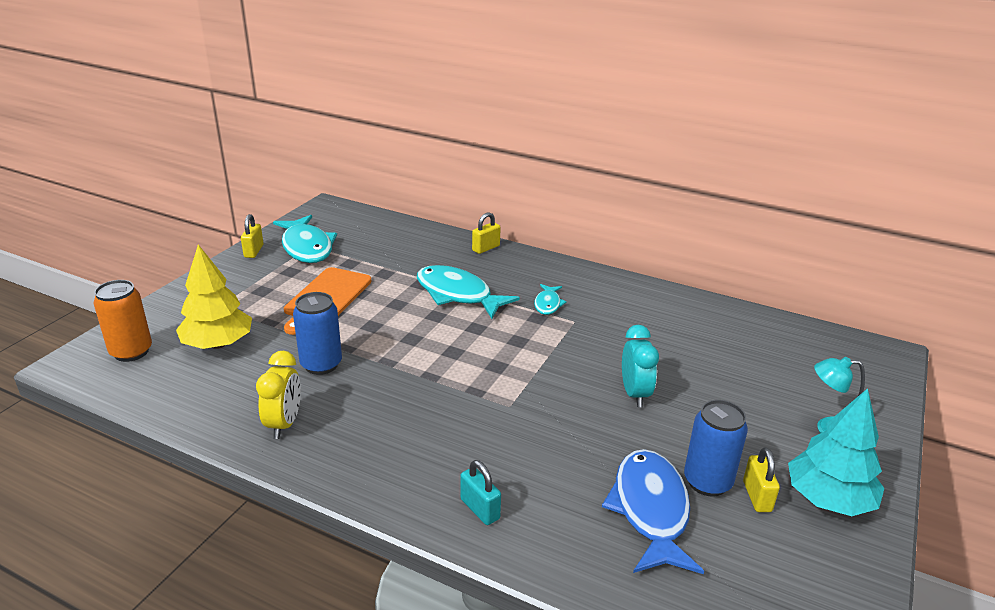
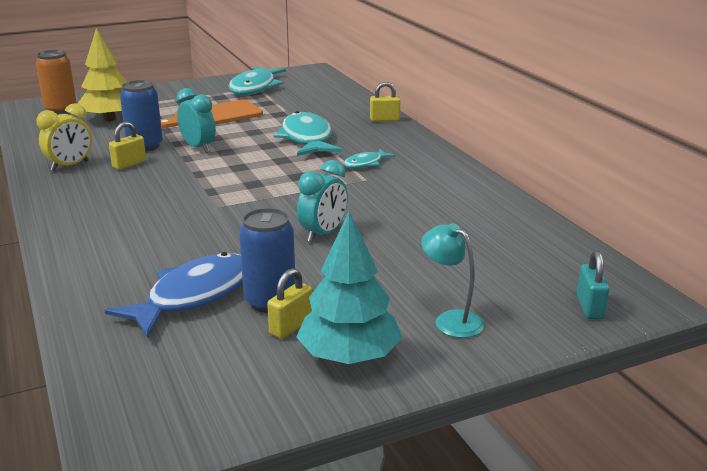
camera: 40 degrees right, 5 degrees down
yellow padlock [241,214,263,258] -> yellow padlock moved to [109,122,146,170]
turquoise padlock [460,460,501,525] -> turquoise padlock moved to [577,250,609,319]
none -> turquoise clock [177,88,216,153]

